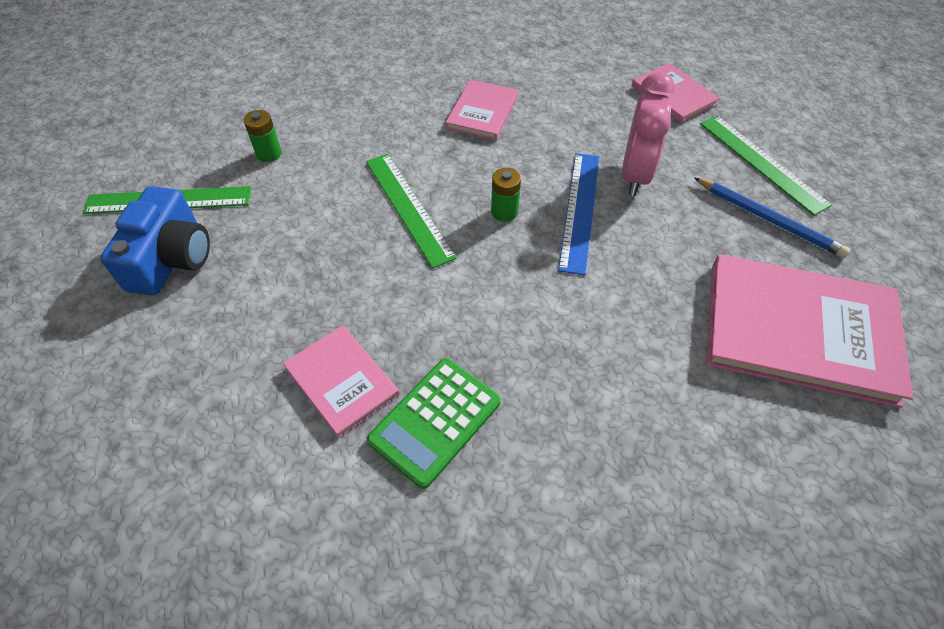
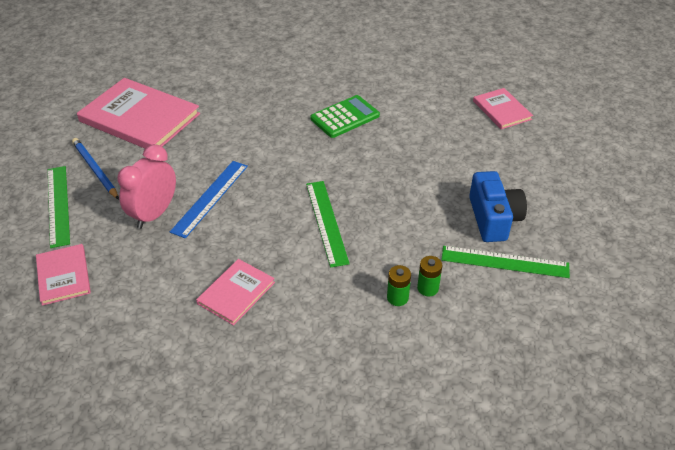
camera: 165 degrees left, 10 degrees down
blue camera [100,186,210,295] -> blue camera turned 150 degrees clockwise [469,171,527,242]
pink book [283,325,399,438] -> pink book moved to [473,88,533,129]
green battery [491,168,521,222] -> green battery moved to [387,265,411,306]

